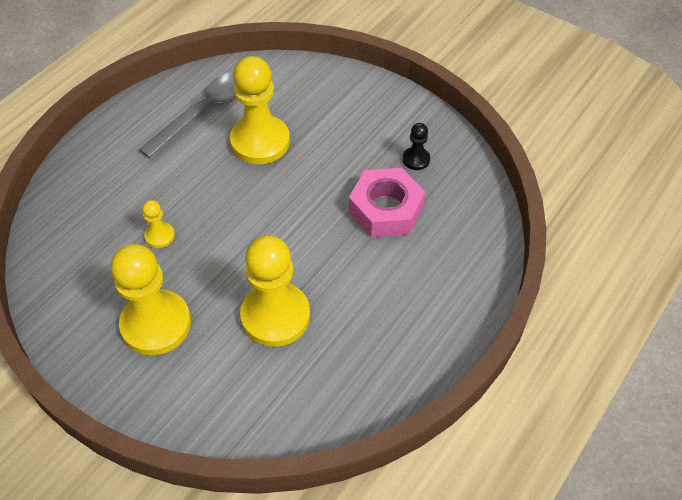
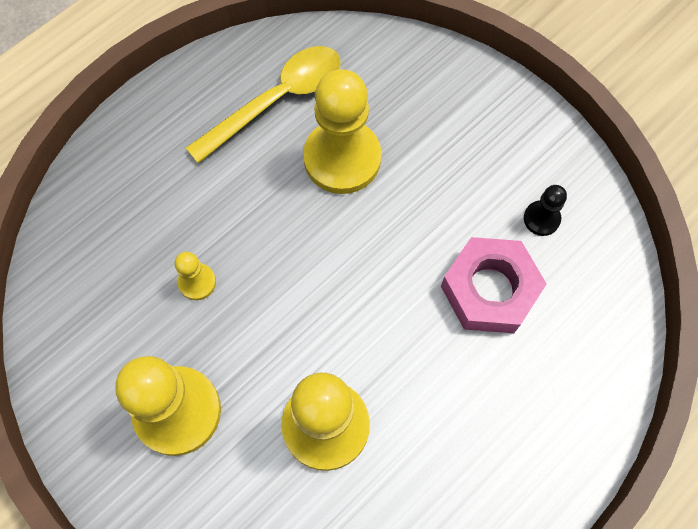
camera: 10 degrees right, 15 degrees up
grey spoon [139,72,236,158] -> yellow spoon [186,46,341,163]

